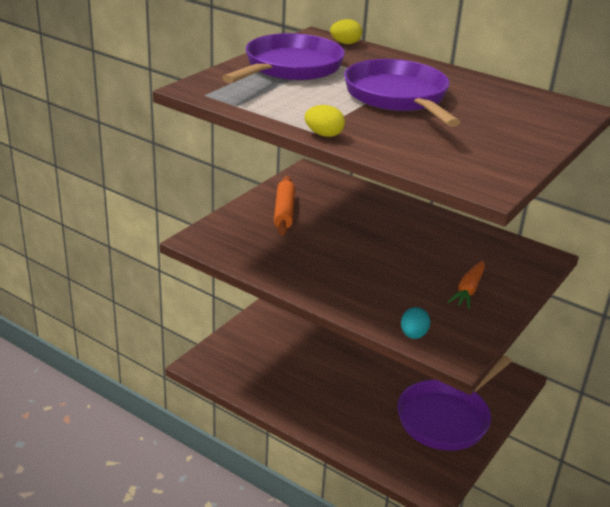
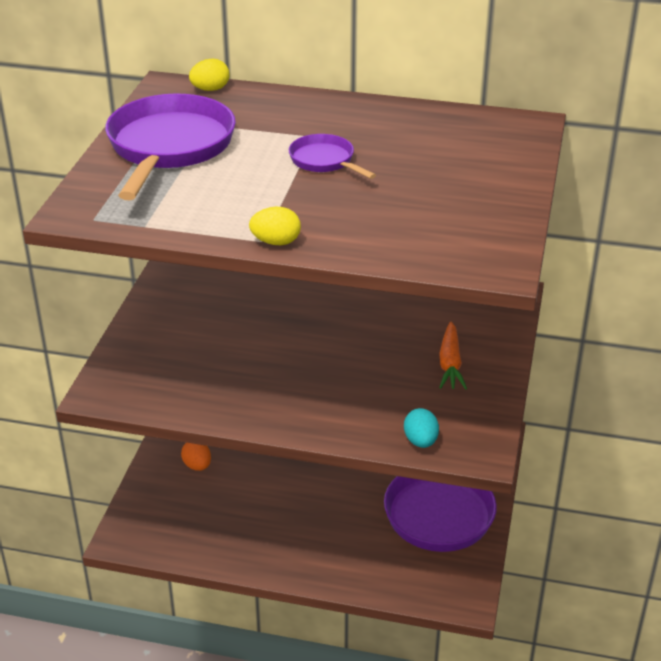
camera: 20 degrees left, 5 degrees up
orange rolling pin [274,176,295,236] -> none
purple pan [344,59,460,127] -> purple pan [289,134,376,179], size x0.50
none -> orange egg [181,442,211,471]

